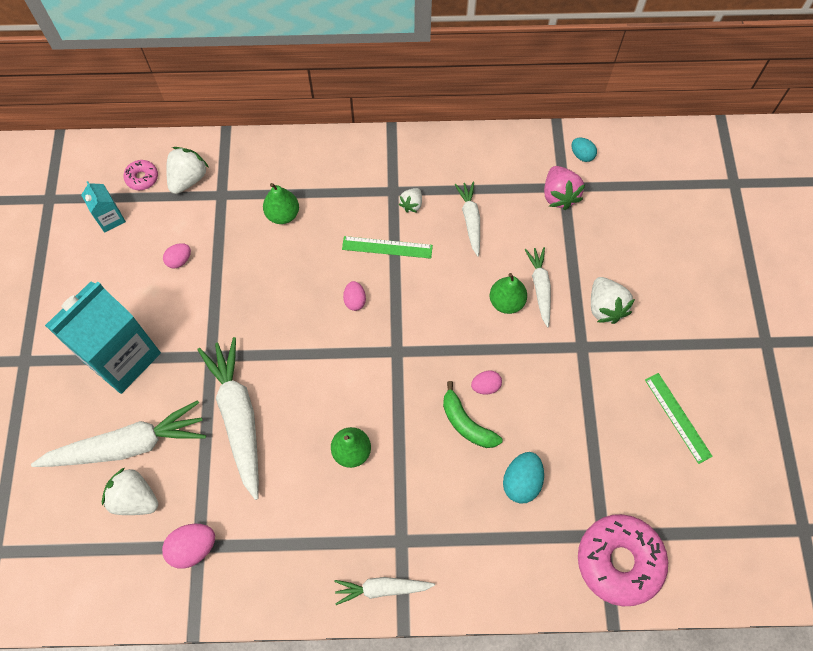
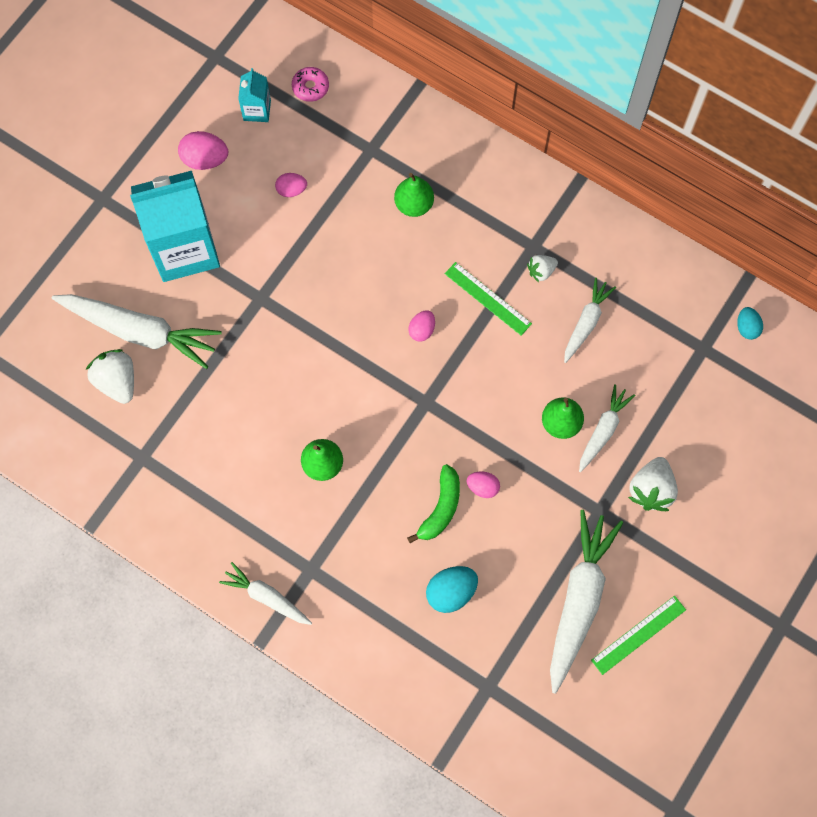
camera: 35 degrees right, 5 degrees up
pink egg [162,524,215,569] -> pink egg moved to [178,131,228,170]
white strawberry [166,147,209,194] -> none
white carrot [197,337,259,500] -> white carrot moved to [550,510,623,694]
green banana [443,381,502,448] -> green banana turned 150 degrees counterclockwise [407,464,460,543]
pink strawberry [544,166,585,210] -> none
pink donut [578,514,668,606] -> none
green ruler [645,373,713,464] -> green ruler turned 45 degrees clockwise [591,596,686,675]

